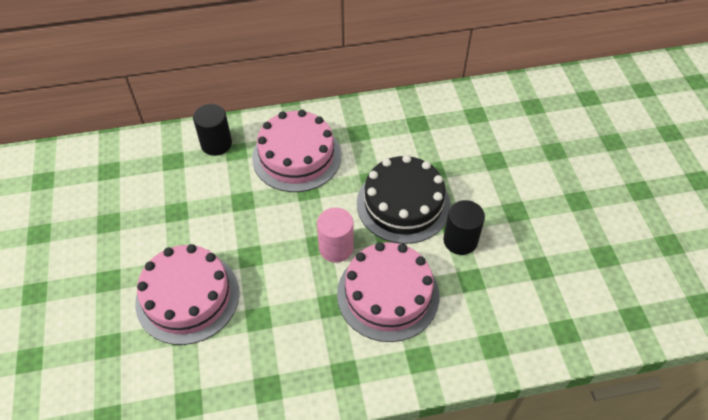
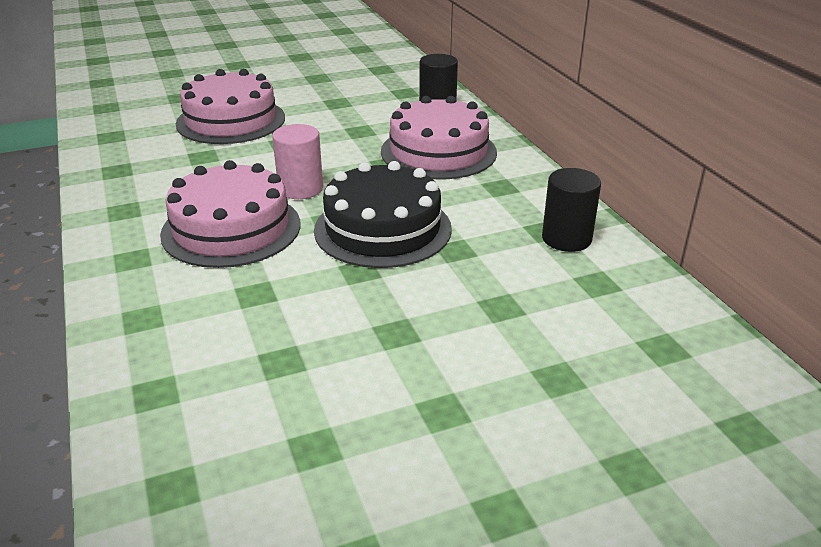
camera: 80 degrees right, 20 degrees down
black cylinder [443,200,485,255] -> black cylinder moved to [542,168,601,252]

